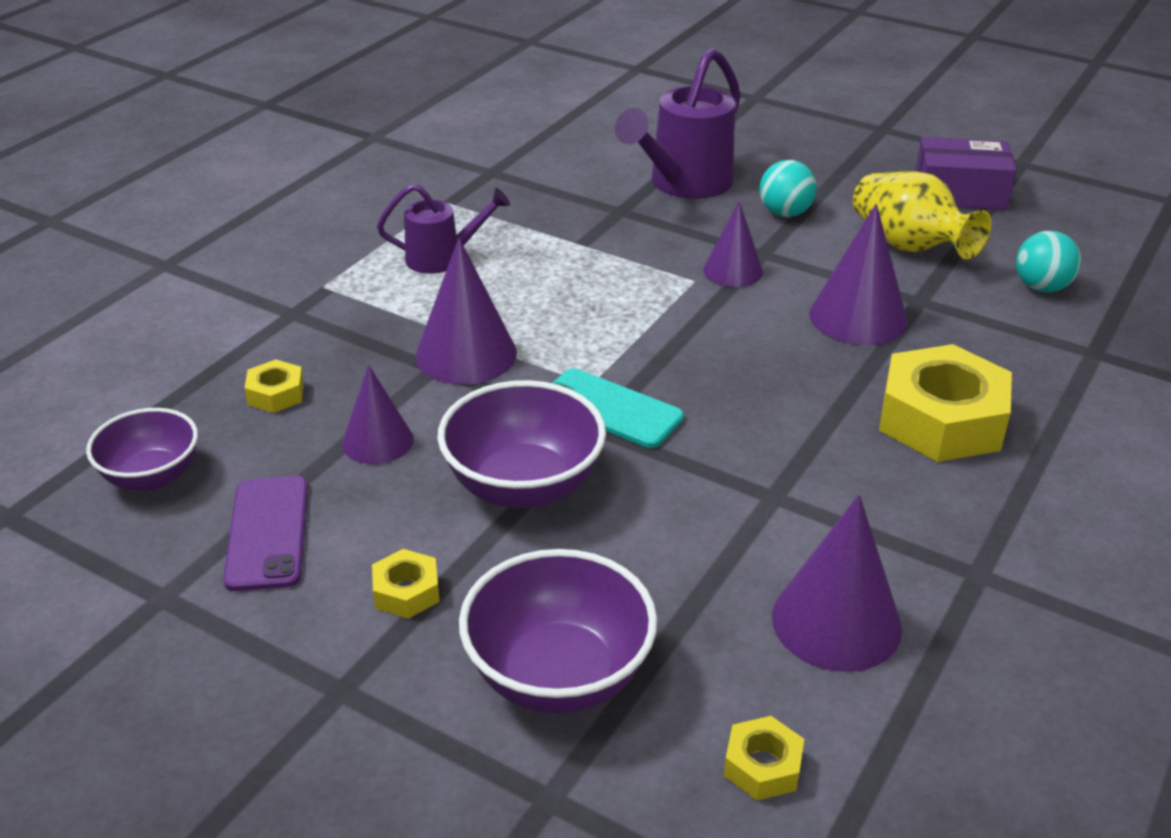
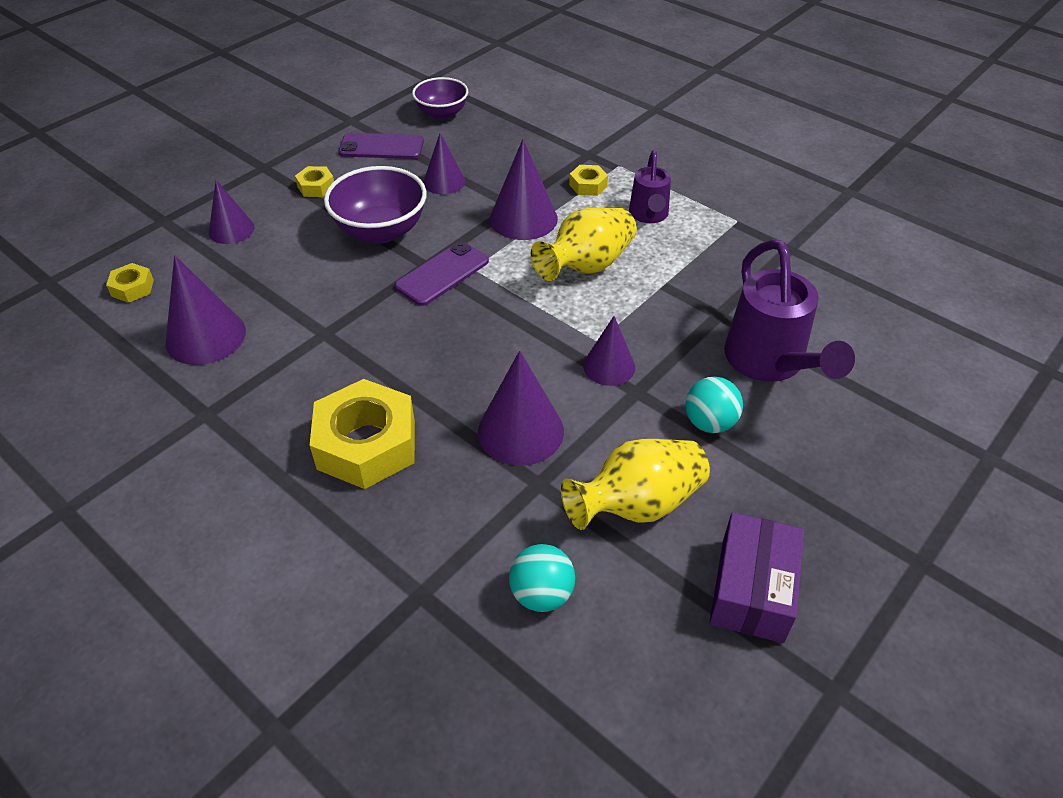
camera: 100 degrees right, 10 degrees up
yellow nut [245,359,304,413] -> yellow nut moved to [569,165,608,196]
purple bowl [459,549,657,714] -> purple cone [209,180,254,244]
turquoise phone [552,368,684,448] -> purple phone [395,241,489,306]
purple watering can [615,48,741,199] -> purple watering can turned 150 degrees counterclockwise [724,239,855,382]
none -> yellow vase [531,207,637,281]

